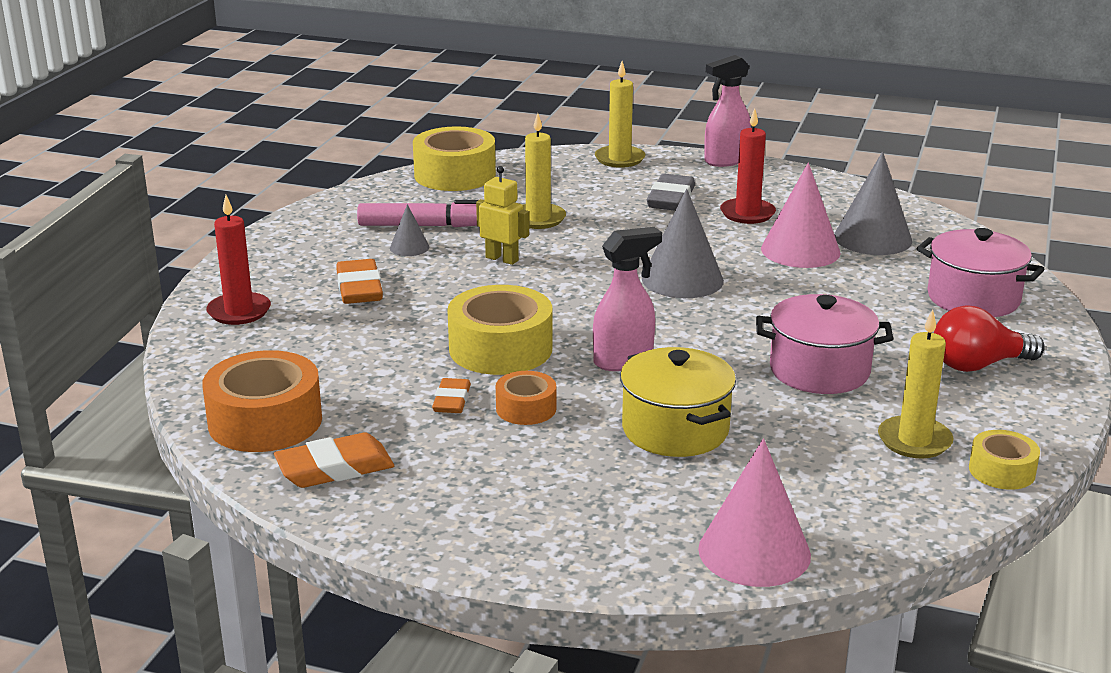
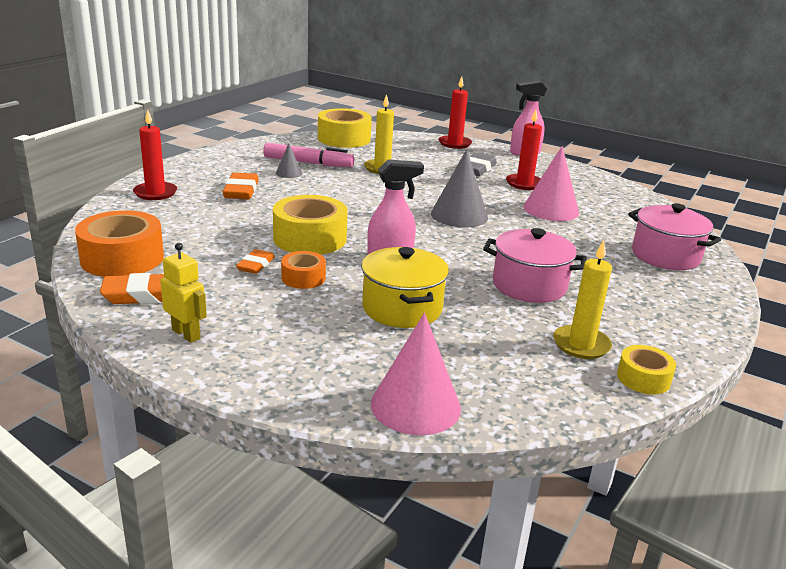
camera: 10 degrees right, 0 degrees up
yellow robot [476,166,529,265] -> yellow robot moved to [160,243,207,343]
yellow candle [595,61,645,168] -> red candle [439,77,472,149]
grey cone [834,152,912,255] -> none
red light bulb [934,305,1045,372] -> none

